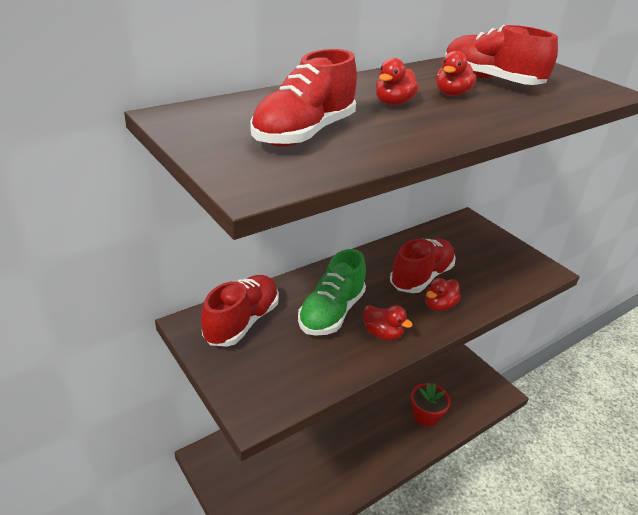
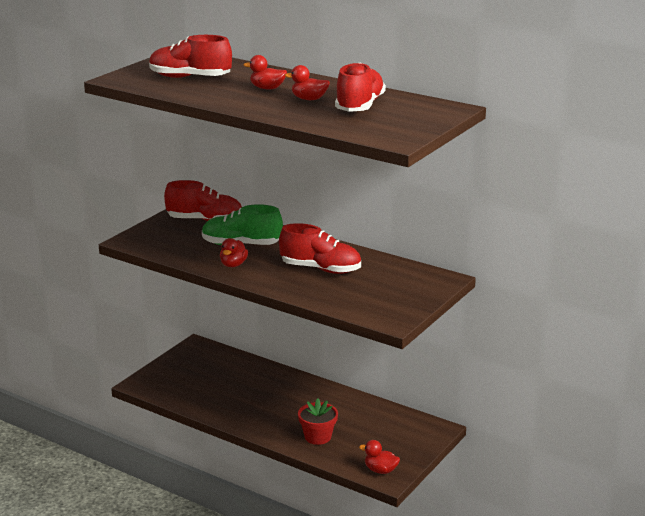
camera: 70 degrees right, 10 degrees down
red duck [425,278,461,311] -> red duck moved to [359,440,400,474]

